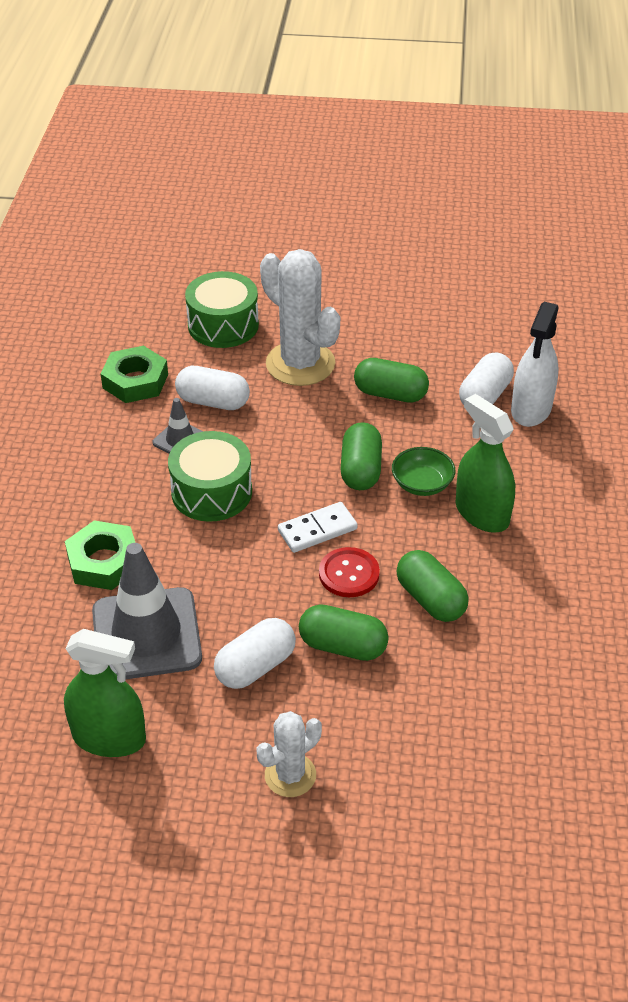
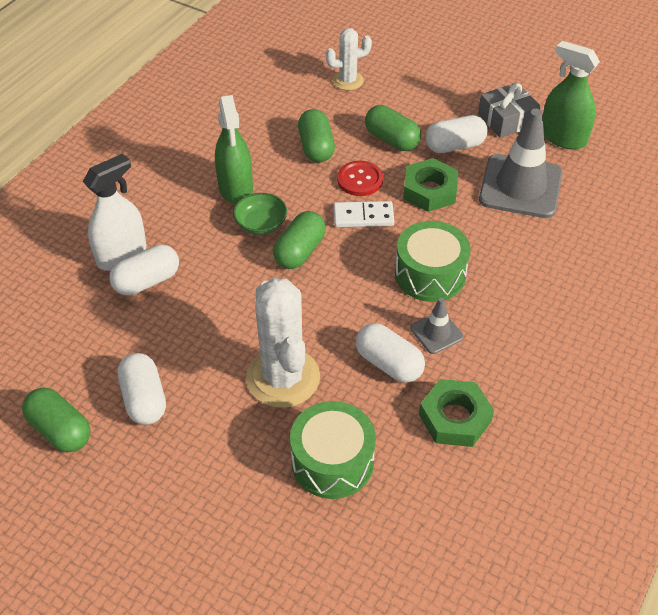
camera: 155 degrees left, 5 degrees up
green nut [65,520,135,590] -> green nut moved to [403,158,458,212]
white cactus [257,711,322,797] -> white cactus moved to [326,28,372,90]
green capsule [354,358,429,403] -> green capsule moved to [22,388,90,452]
none -> white capsule [117,353,166,425]
none -> grey gift [478,82,541,138]

